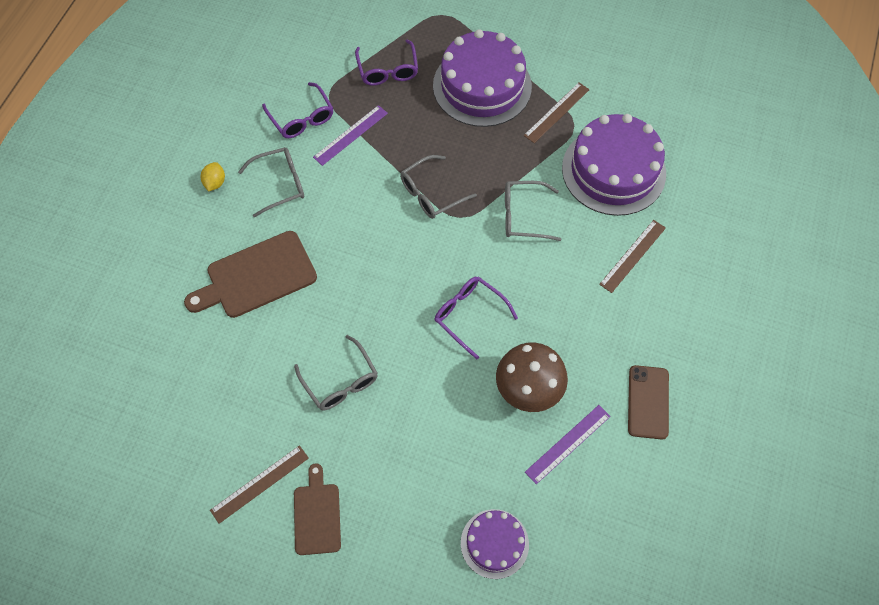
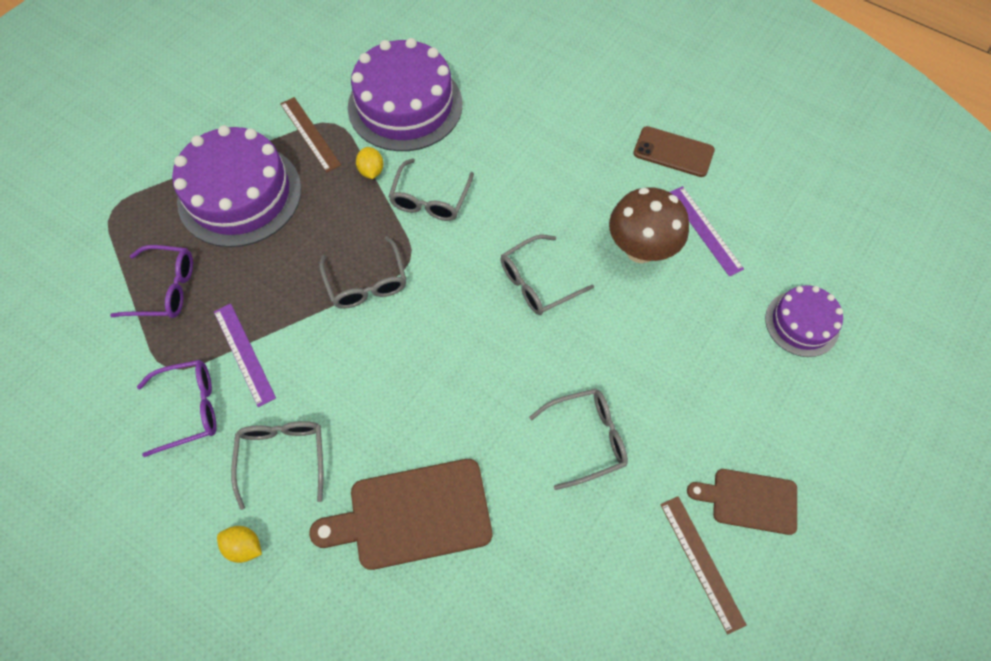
camera: 75 degrees left, 0 degrees up
brown cutting board [184,231,317,318] -> brown cutting board turned 90 degrees clockwise [309,459,492,570]
purple glasses [435,277,518,359] -> grey glasses [500,234,594,315]
brown ruler [599,220,666,293] -> none
none -> yellow lemon [356,147,384,179]

